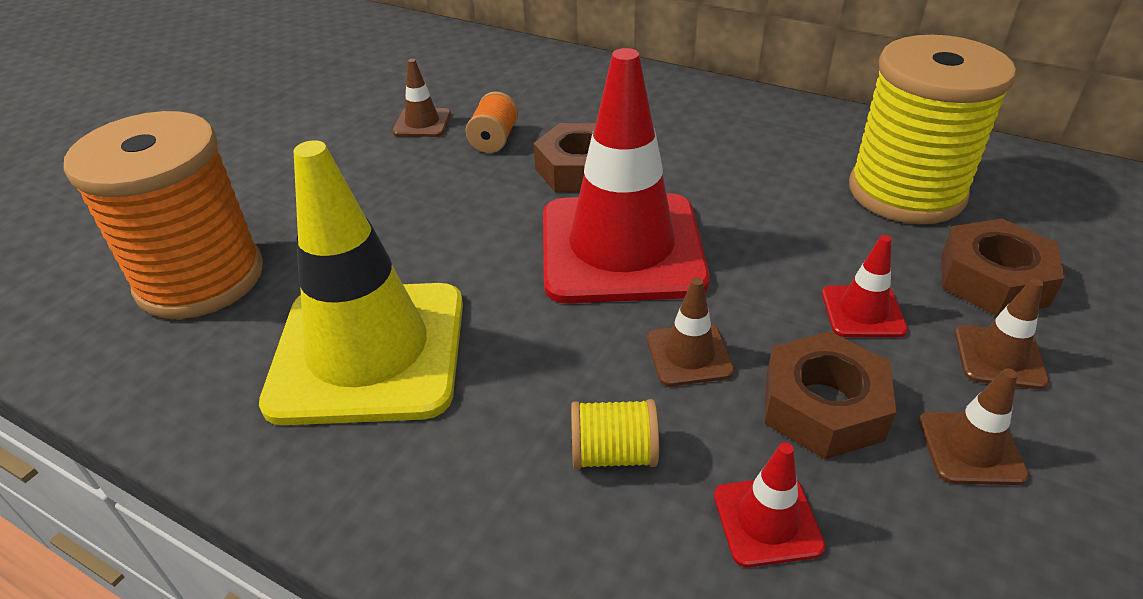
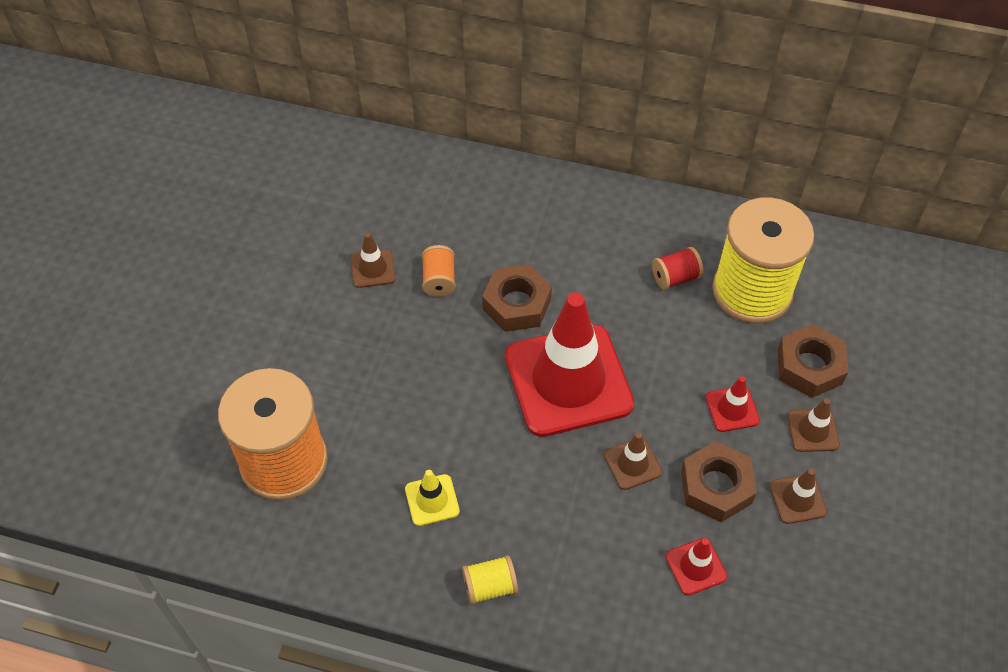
camera: 15 degrees left, 15 degrees up
yellow traffic cone [259,140,463,425] -> yellow traffic cone [405,470,460,526], size x0.41
yellow spool [571,399,659,469] -> yellow spool moved to [462,555,518,605]
none -> red spool [652,247,703,290]

